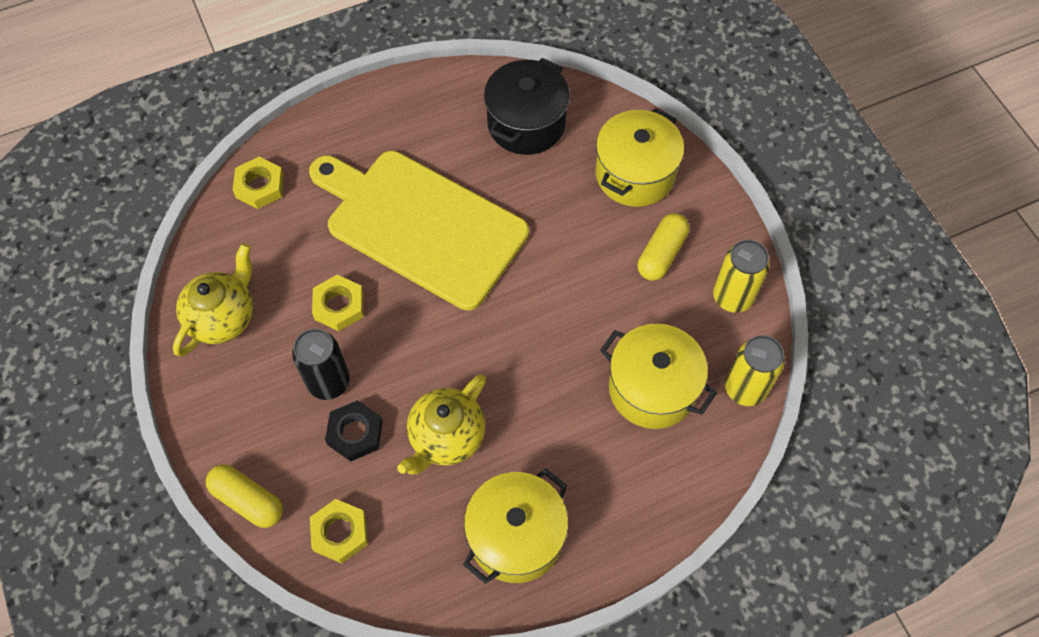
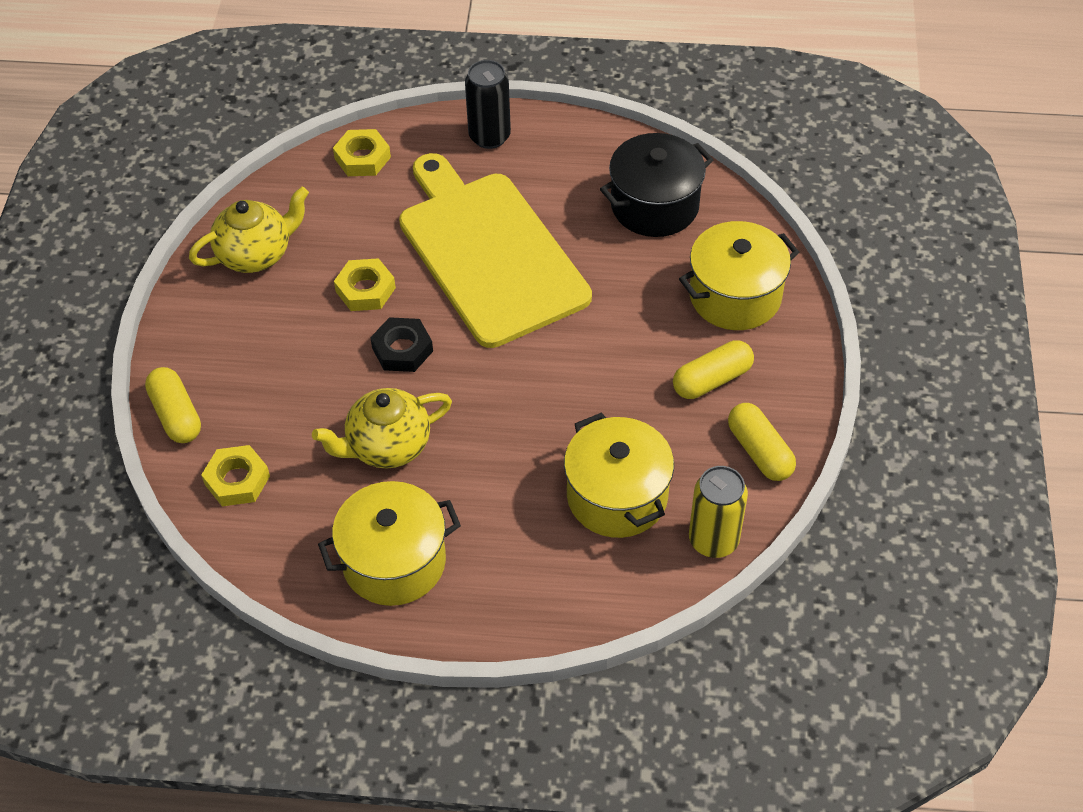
camera: 30 degrees right, 10 degrees down
black can [292,329,350,400] -> black can moved to [465,60,511,149]
black nut [325,400,383,461] -> black nut moved to [370,317,433,372]
yellow can [713,240,770,313] -> yellow capsule [728,403,796,481]

